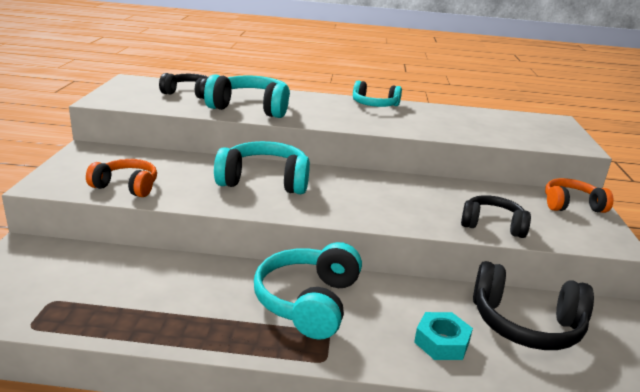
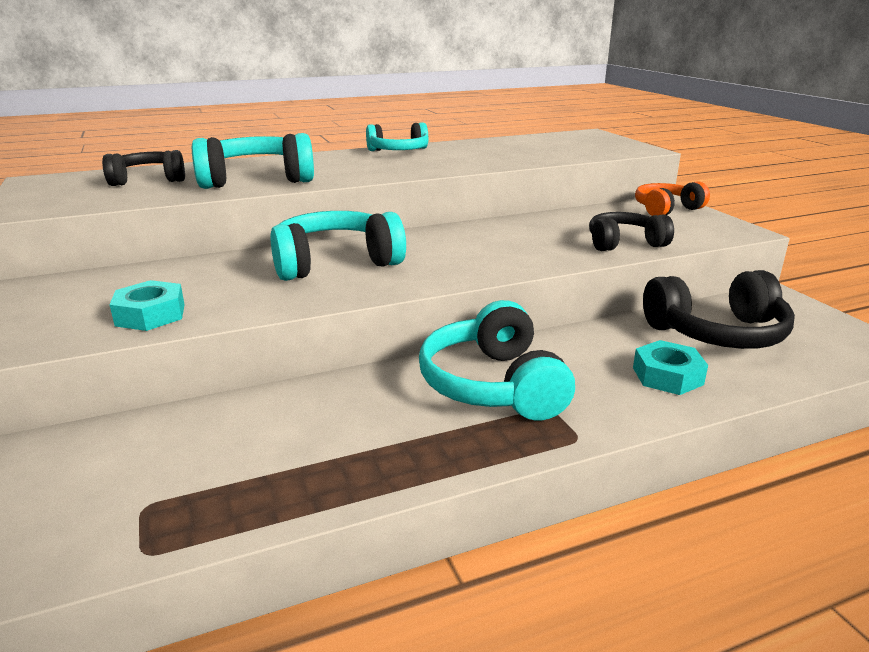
camera: 25 degrees left, 0 degrees up
orange headphones [86,159,157,197] -> turquoise nut [109,280,185,331]

